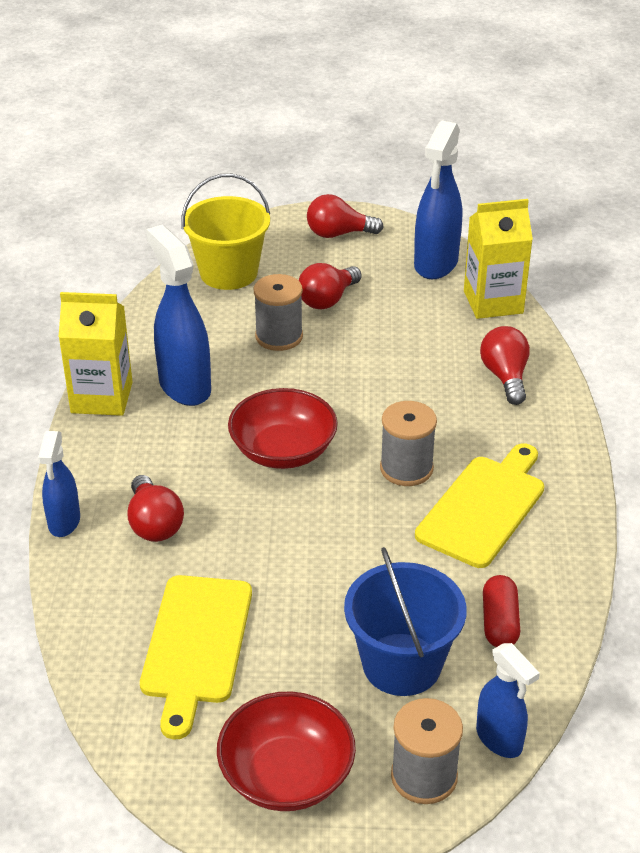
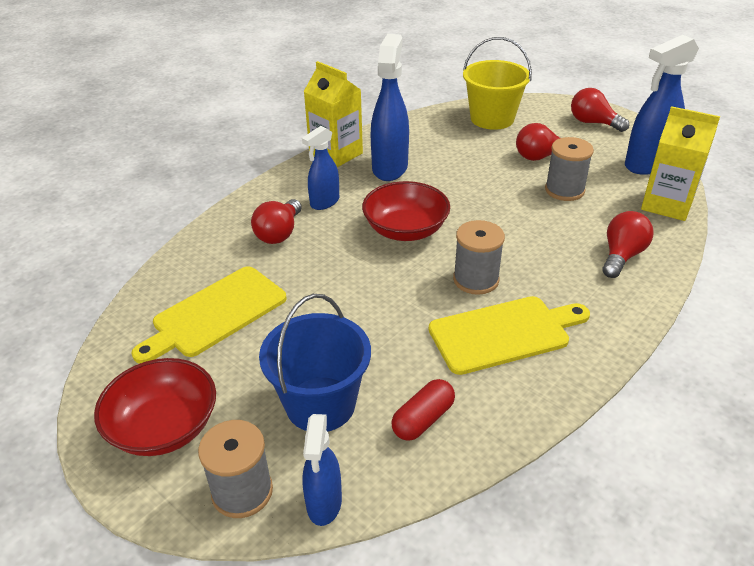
camera: 40 degrees right, 0 degrees up
blue spray bottle [38,431,80,537] -> blue spray bottle moved to [302,126,339,210]
grey spool [254,274,303,351] -> grey spool moved to [545,137,594,201]

